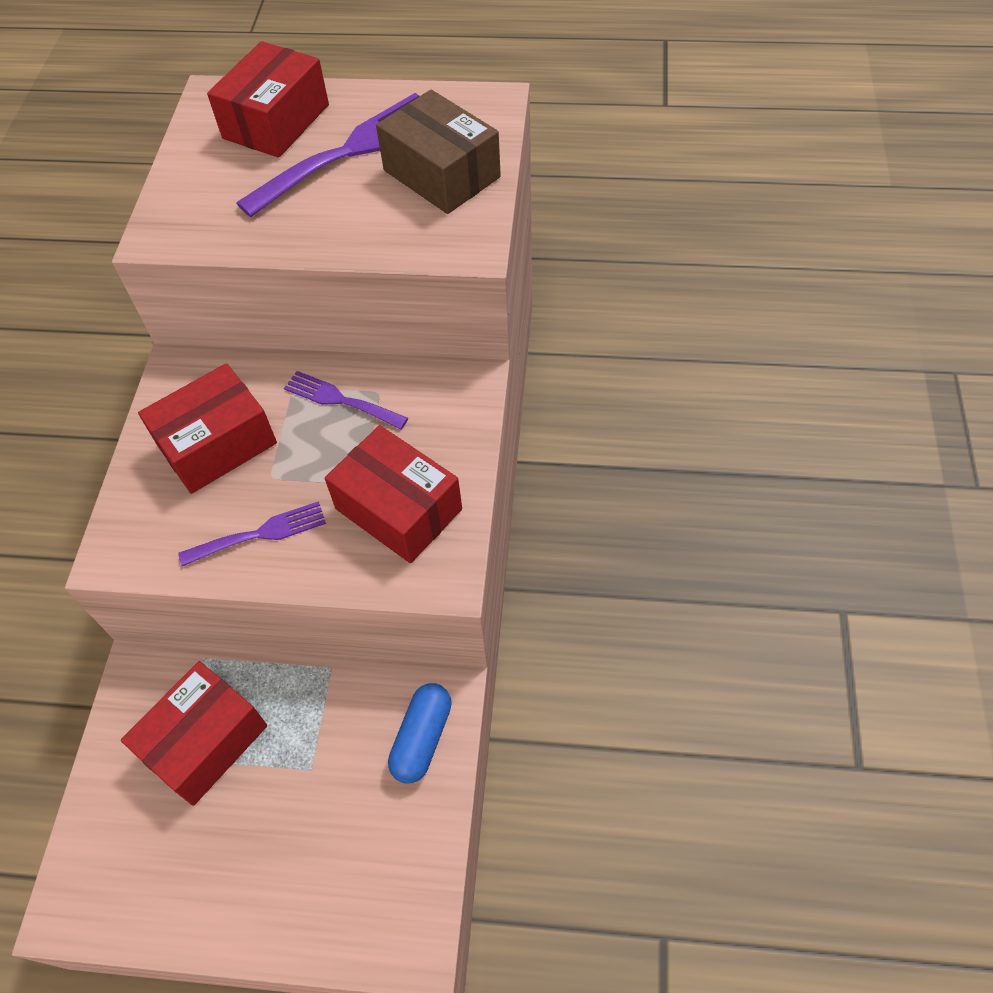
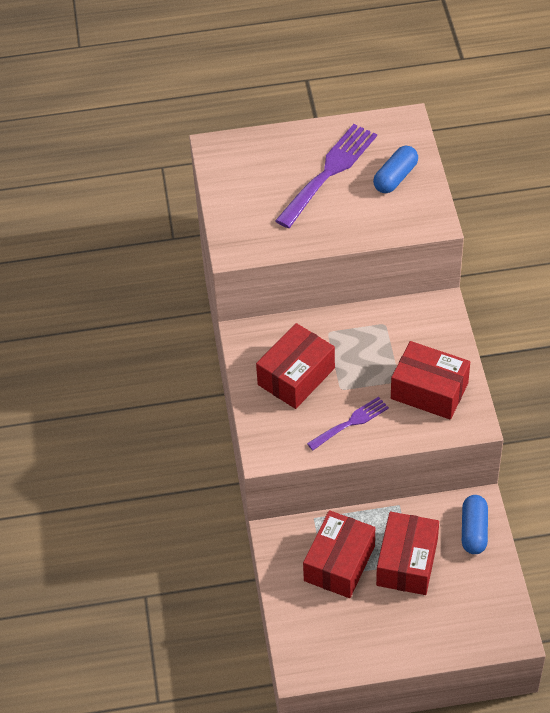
camera: 15 degrees left, 5 degrees down
red box [207,41,329,158] -> red box moved to [376,512,439,595]
purple fork [284,371,408,429] -> none
brown box [376,90,501,214] -> blue capsule [373,146,418,193]

